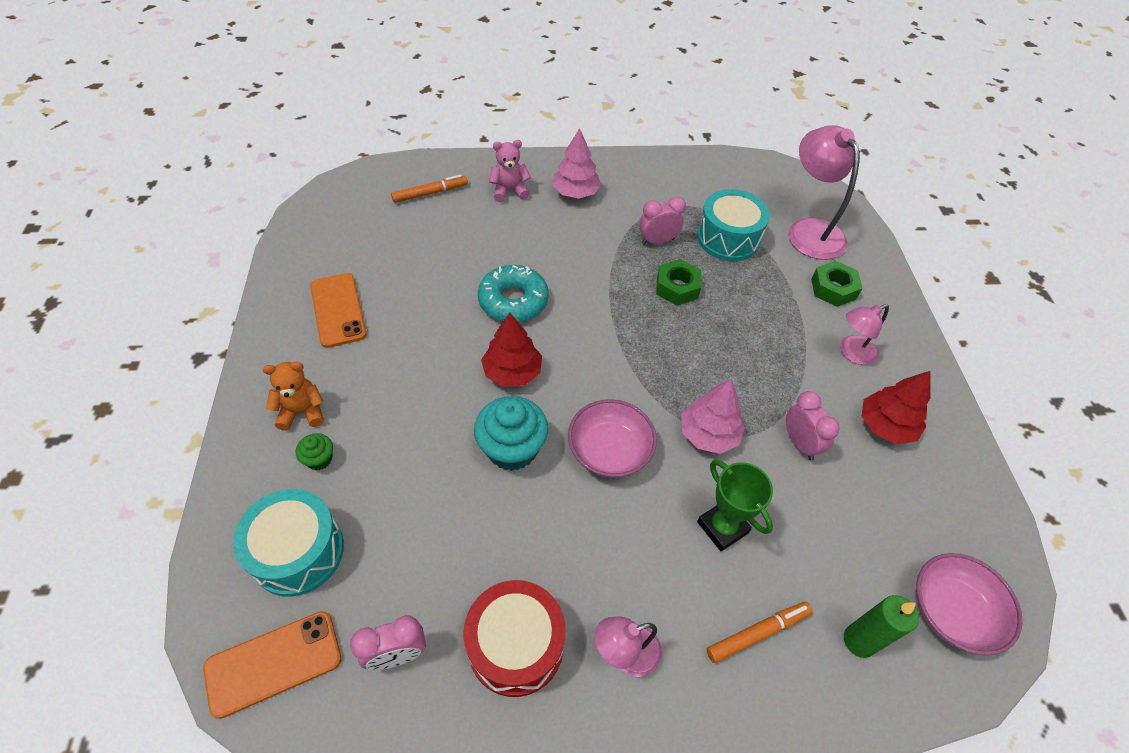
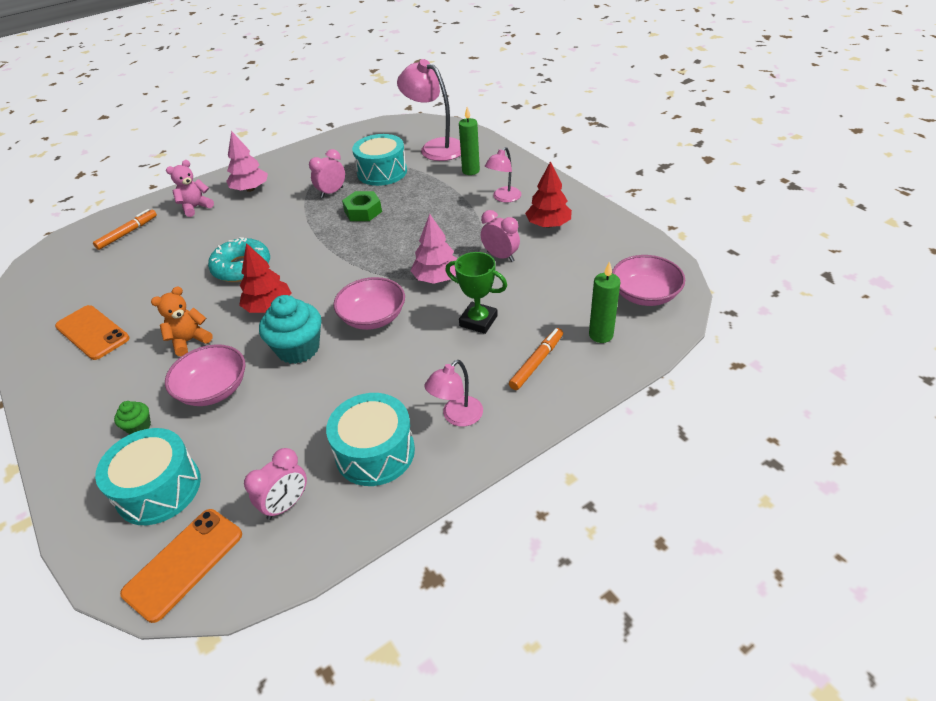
camera: 25 degrees left, 10 degrees down
orange teddy bear [263,362,324,431] -> orange teddy bear moved to [151,286,213,357]
red drum [463,580,566,697] -> turquoise drum [326,393,415,486]
green nut [811,261,862,307] -> green candle [459,107,480,175]
none -> pink bowl [165,344,246,406]

